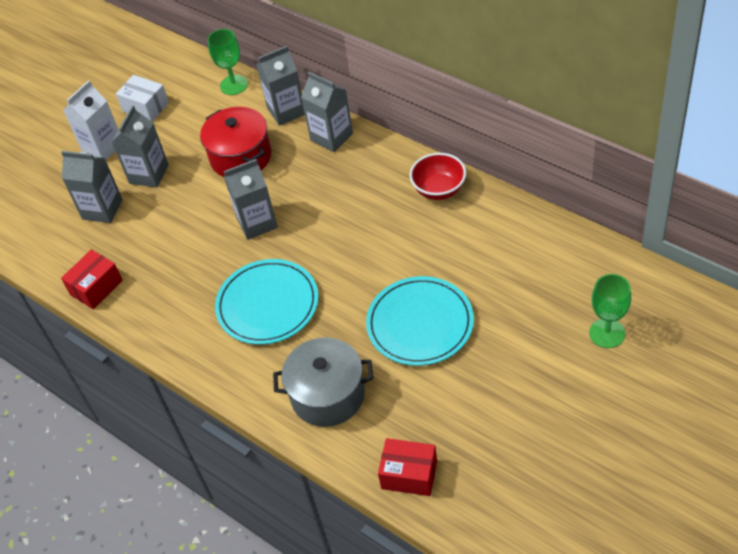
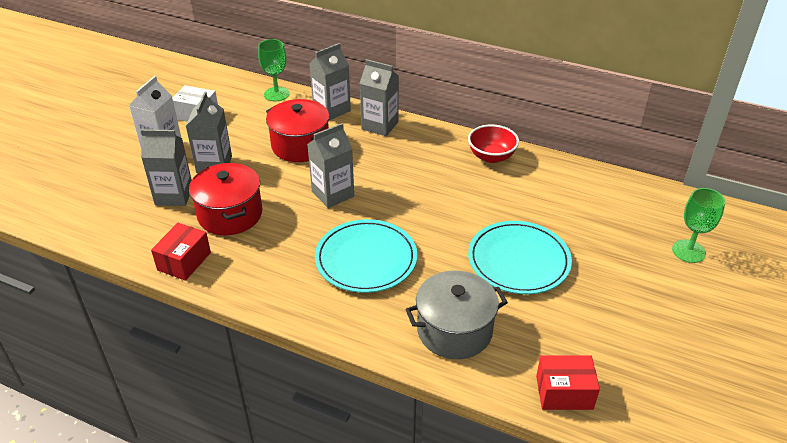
camera: 20 degrees left, 10 degrees down
none -> red pot [189,163,262,235]

